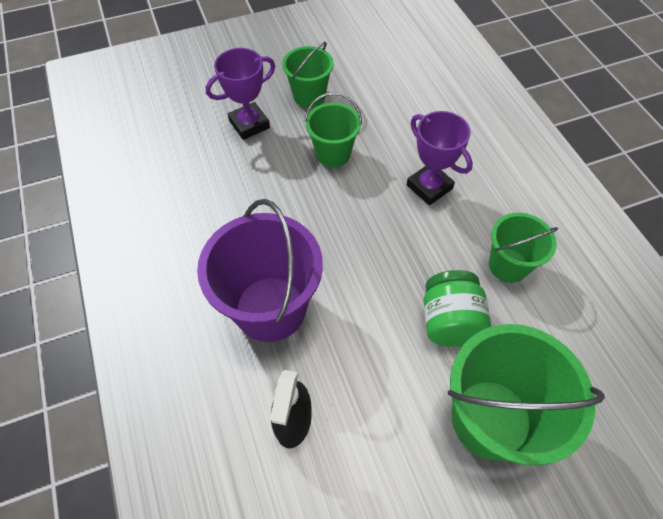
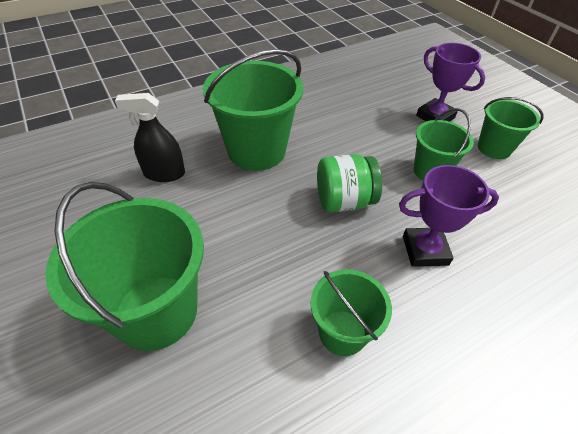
camera: 80 degrees right, 10 degrees down
purple bucket [197,199,323,342] -> green bucket [203,49,303,171]
purple trophy [407,111,473,205] -> purple trophy turned 45 degrees clockwise [399,165,499,267]
green jar [424,270,491,347] -> green jar moved to [317,154,382,212]

